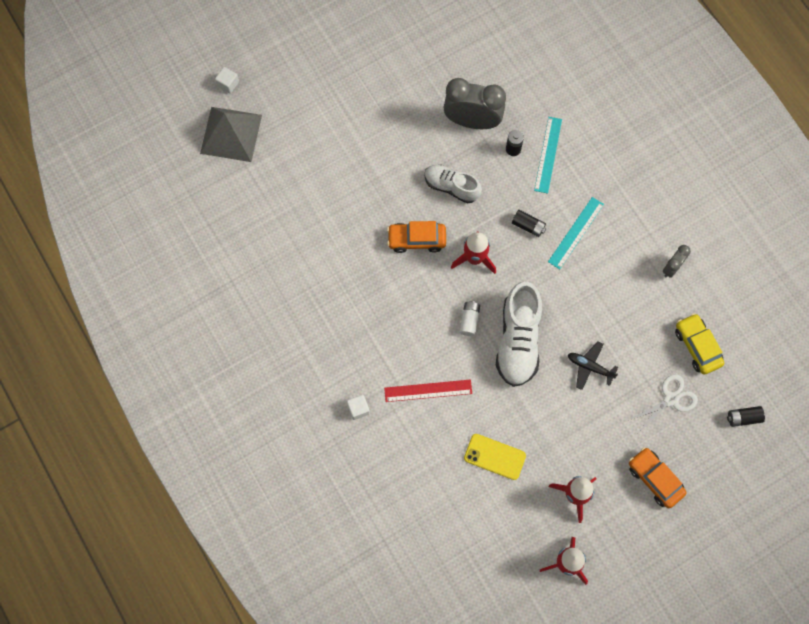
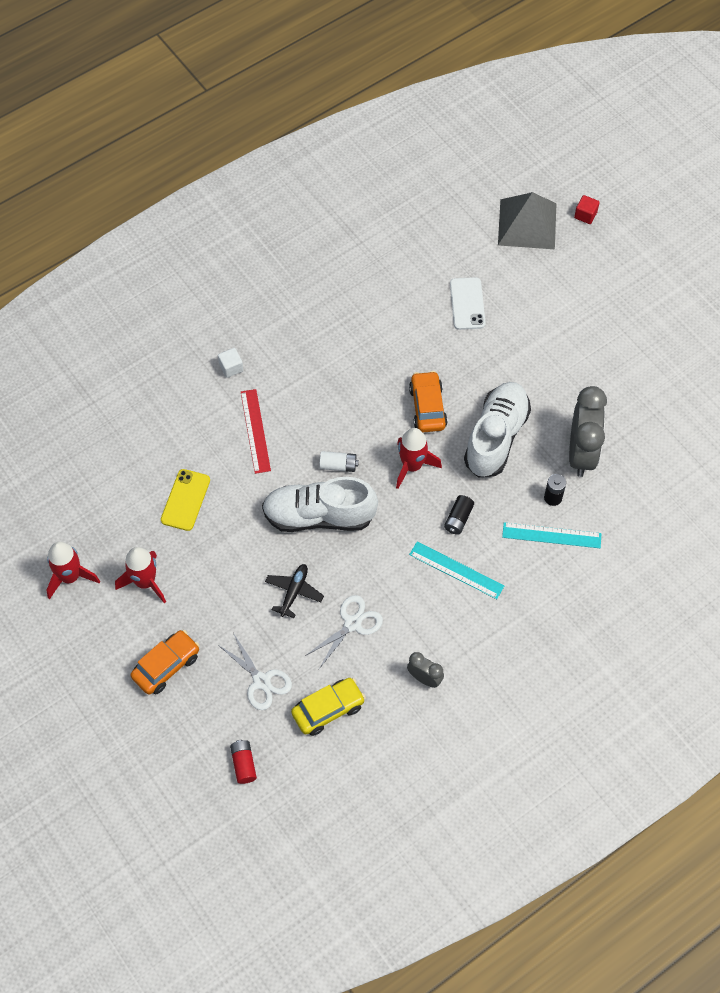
camera: 85 degrees right, 10 degrees down
white cube [215,67,239,94] -> red cube [574,195,600,224]
white shoe [424,165,482,203] -> white shoe [464,382,531,477], size x1.58
black battery [727,406,765,427] -> red battery [230,740,257,784]
none -> white scissors [305,595,383,669]
none -> white phone [450,277,486,330]

